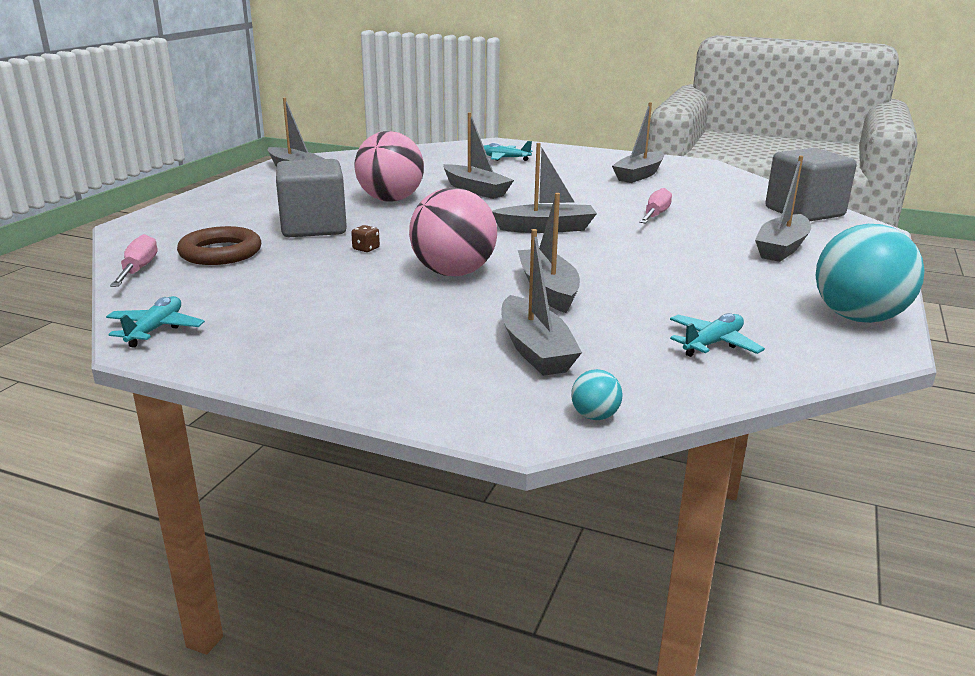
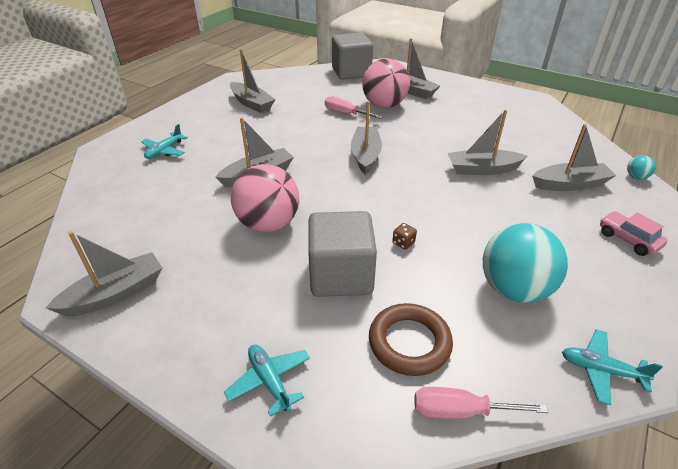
camera: 80 degrees left, 15 degrees up
pink ball [409,188,497,276] -> pink ball moved to [362,59,410,108]
turquoise plane [670,313,765,357] -> turquoise plane moved to [224,345,310,417]
turquoise ball [816,224,925,323] -> turquoise ball moved to [483,223,568,303]
none -> pink car [600,211,667,256]

